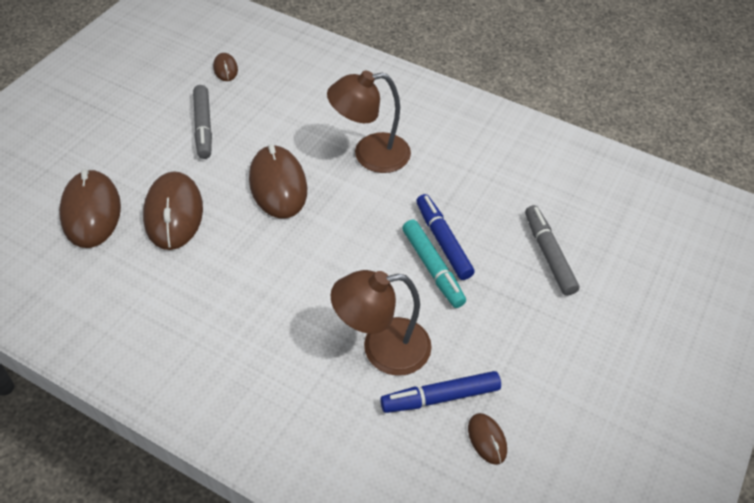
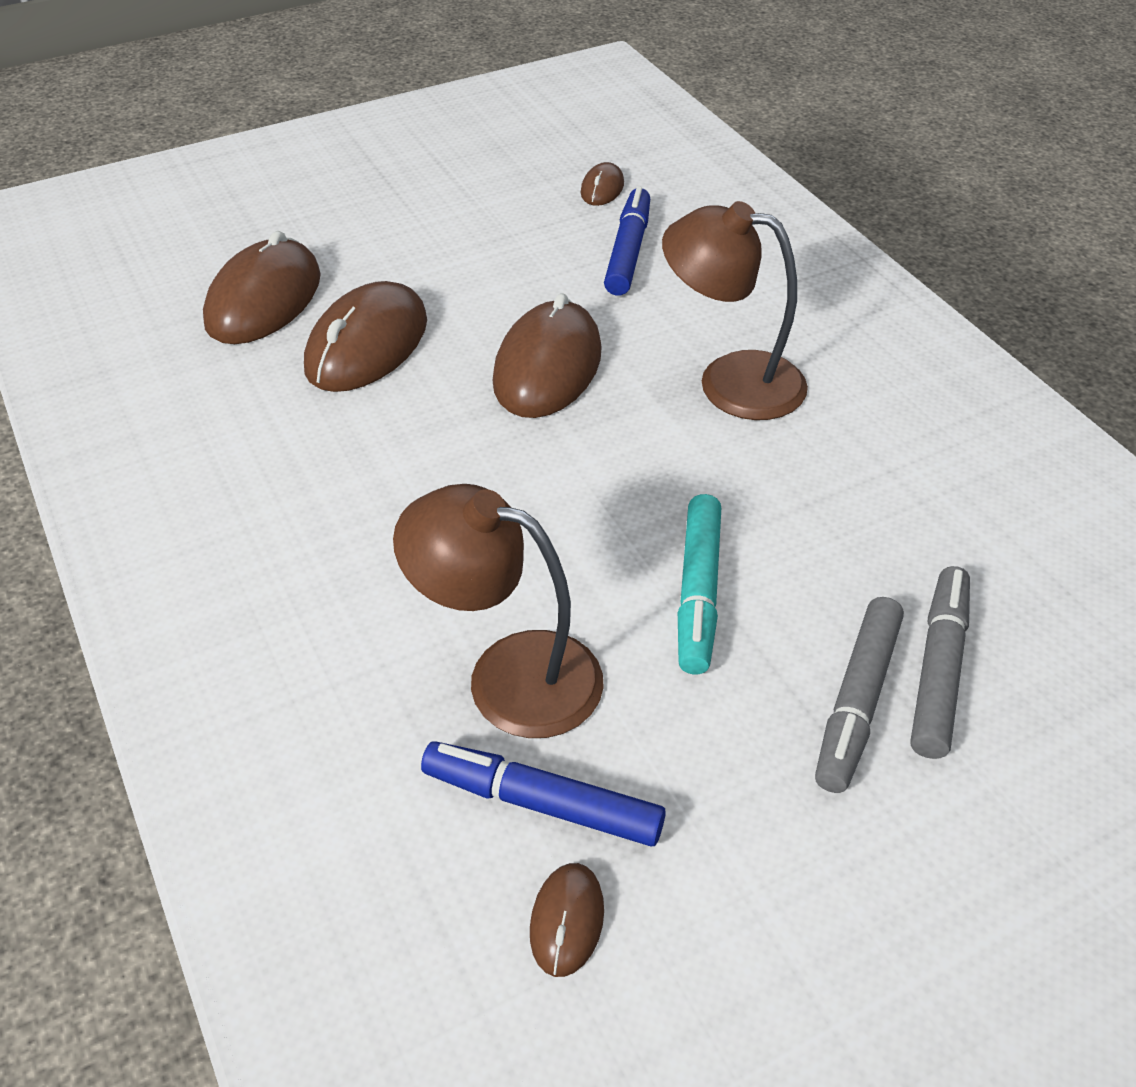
camera: 35 degrees right, 5 degrees down
grey marker [193,85,212,159] -> grey marker moved to [815,597,904,793]
blue marker [416,194,475,280] -> blue marker moved to [604,186,650,296]

